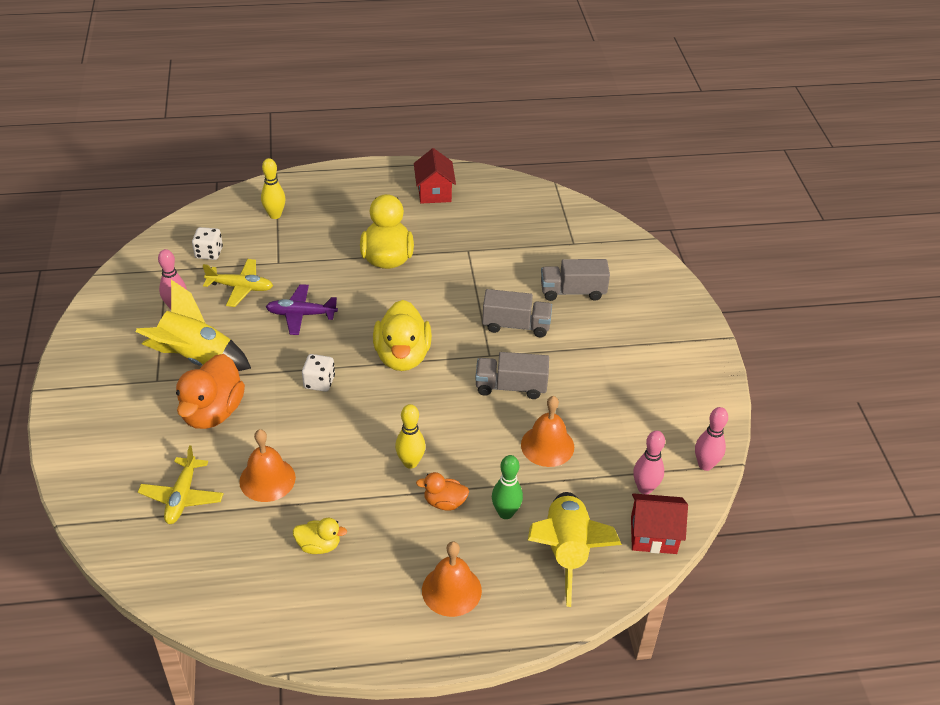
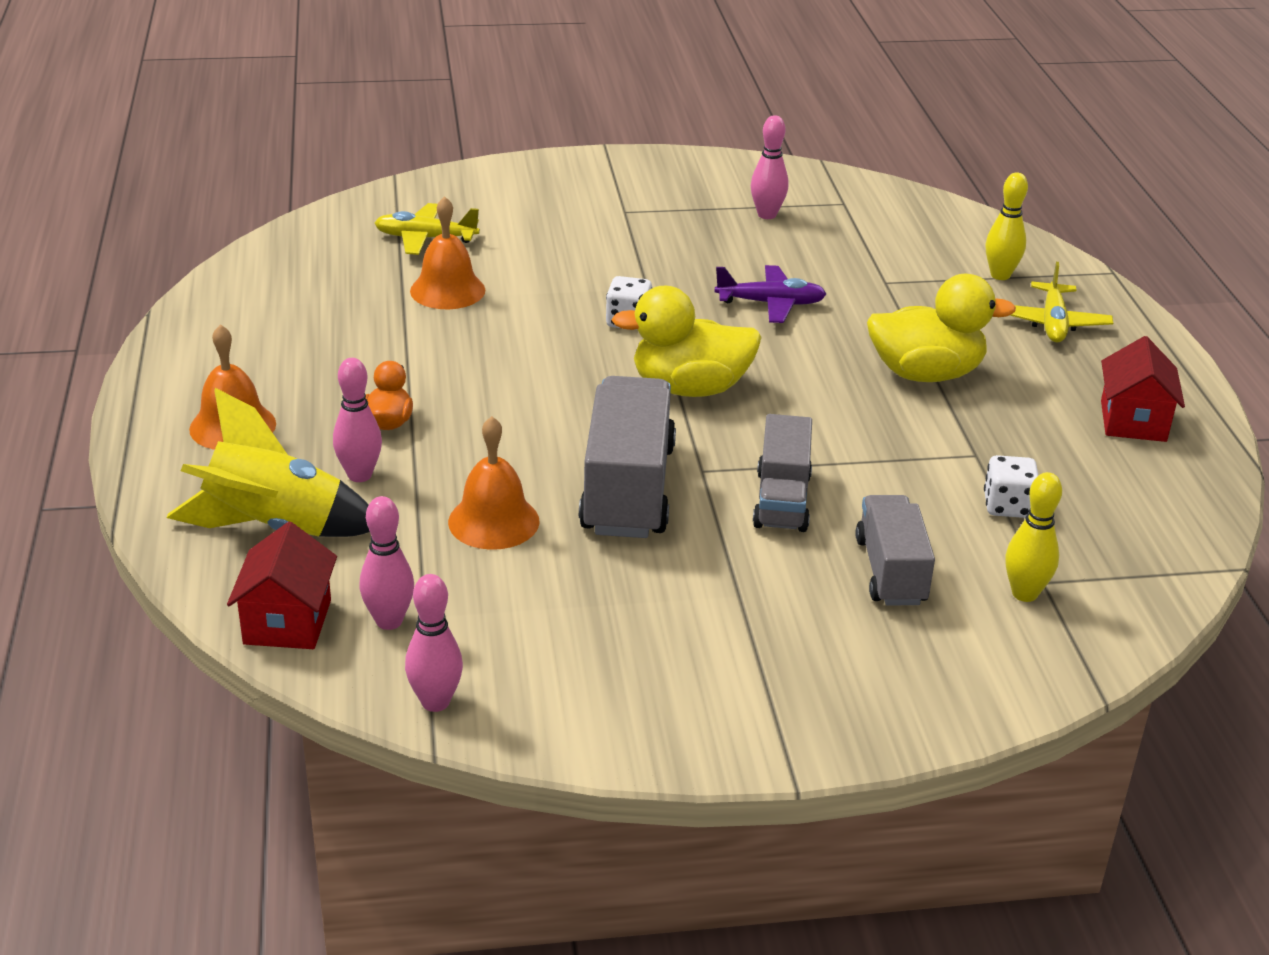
camera: 90 degrees right, 10 degrees down
yellow rocket [135,280,251,371] -> none
orange duck [176,354,245,429] -> none
white dice [192,227,223,260] -> white dice moved to [984,455,1039,518]
yellow plane [203,259,273,307] -> yellow plane moved to [1010,262,1113,342]
purple plane [266,284,338,335] -> purple plane turned 90 degrees clockwise [715,265,826,323]
yellow duck [293,518,347,554] -> none
yellow bowling pin [395,404,426,469] -> yellow bowling pin moved to [1005,472,1062,602]
red house [414,148,456,203] -> red house turned 75 degrees counterclockwise [1101,336,1185,442]
grey truck [475,352,549,399] -> grey truck [579,376,676,538], size x1.58
green bowling pin [492,455,523,519] -> pink bowling pin [333,358,382,482]

